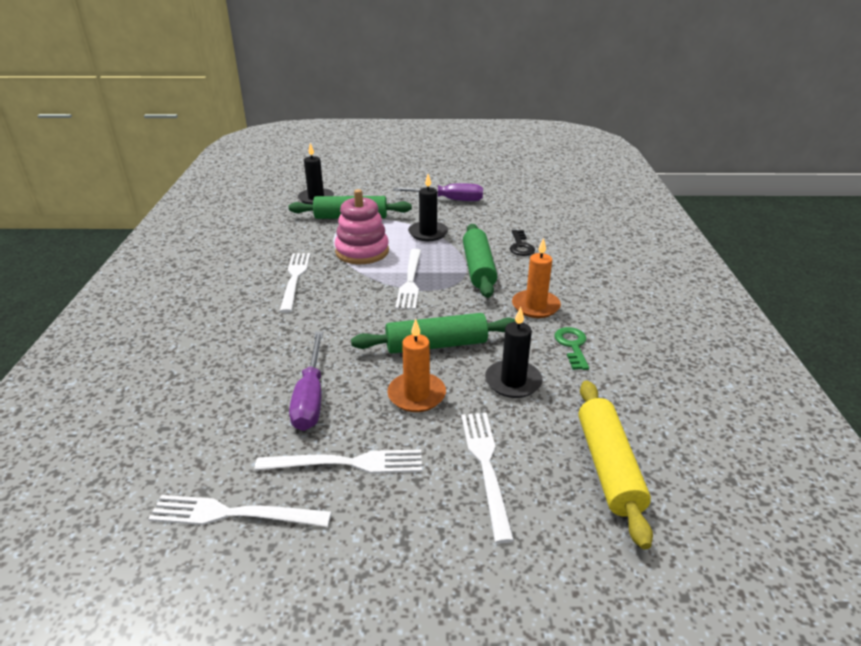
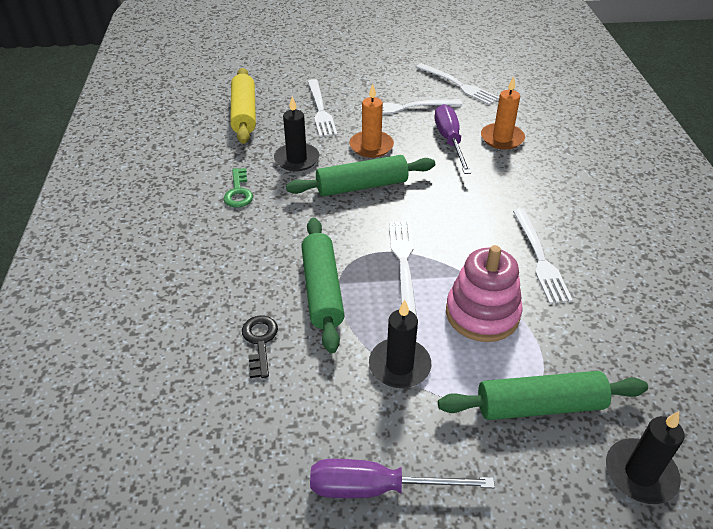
camera: 175 degrees right, 10 degrees up
white fork [148,495,332,527] -> white fork turned 45 degrees clockwise [416,63,499,105]
orange candle [512,238,561,318] -> orange candle moved to [481,76,525,150]

